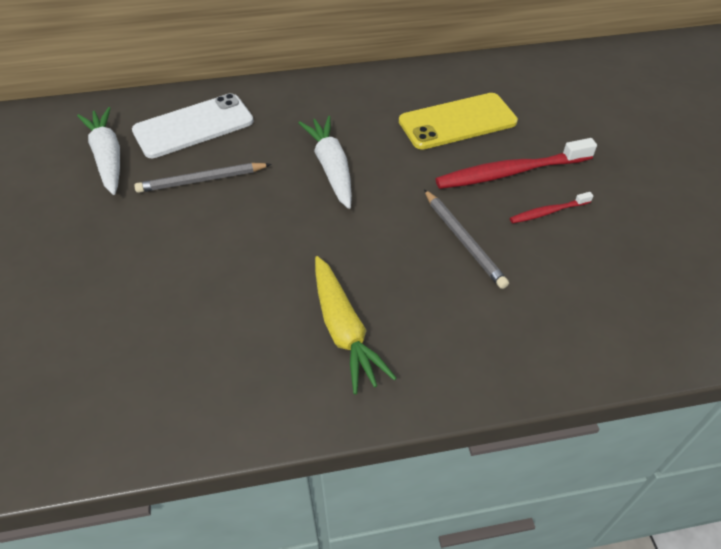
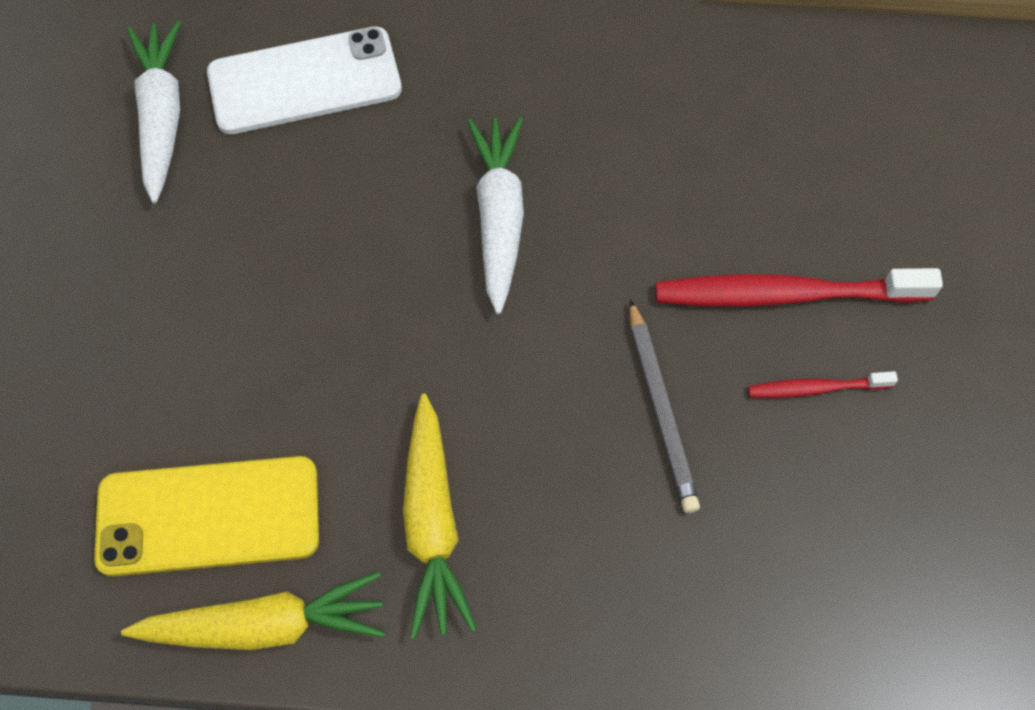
camera: 15 degrees right, 15 degrees up
grey pencil [134,163,271,193] -> none
yellow phone [399,93,518,150] -> yellow phone moved to [94,456,319,576]
none -> yellow carrot [121,571,385,650]

